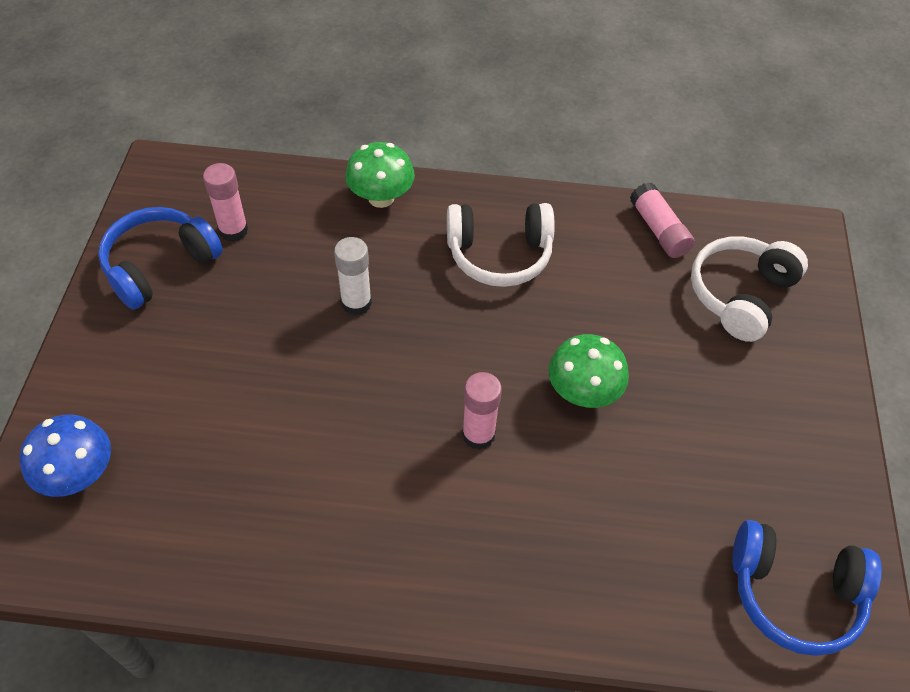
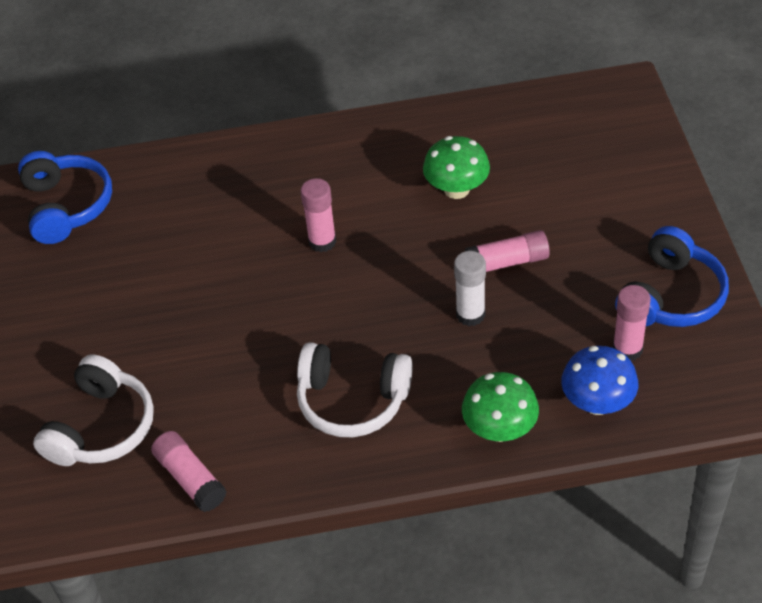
camera: 170 degrees right, 5 degrees down
blue mushroom [20,414,111,497] -> blue mushroom moved to [561,346,638,415]
white headphones [447,203,555,287] -> white headphones turned 150 degrees counterclockwise [297,342,413,437]
green mushroom [548,334,629,408] -> green mushroom moved to [423,136,490,199]
blue headphones [732,520,882,656] -> blue headphones turned 75 degrees clockwise [18,151,112,244]
none -> pink glue stick [465,230,550,272]

